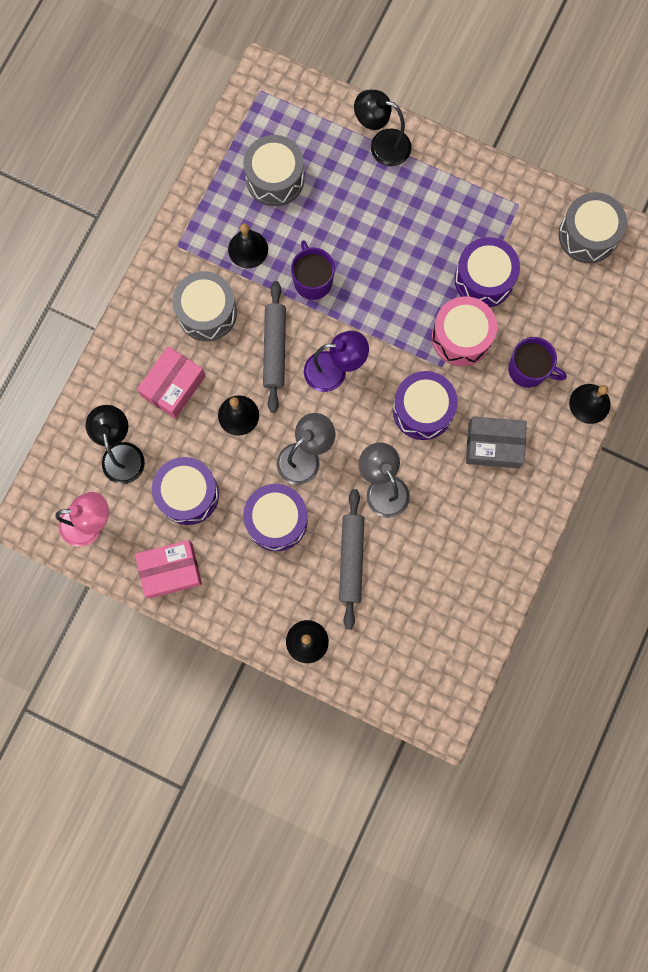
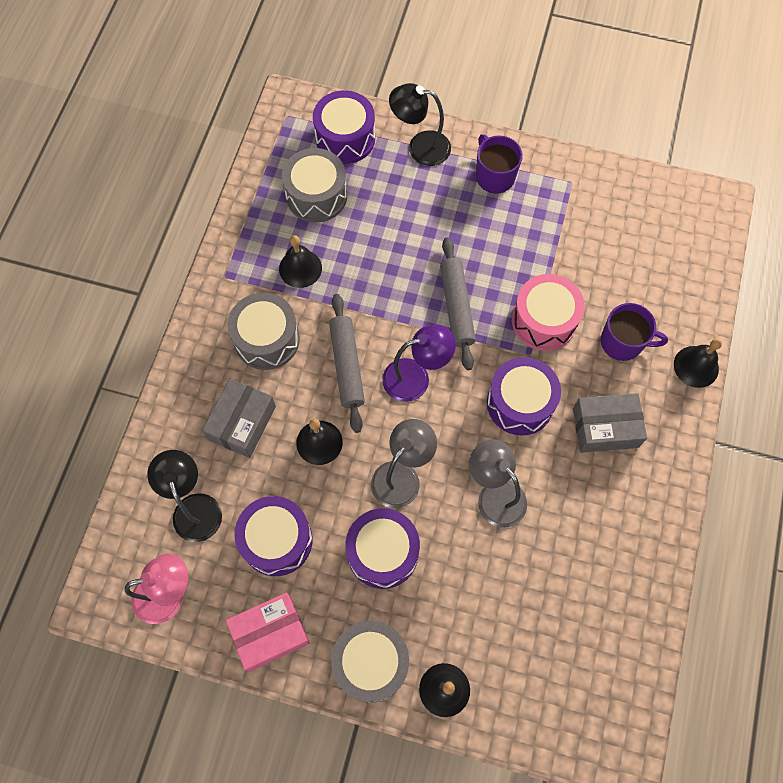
camera: 10 degrees left, 10 degrees down
pink box [137,346,205,419] -> grey box [202,379,276,458]
purple mug [291,240,335,300] -> purple mug moved to [476,134,523,194]
grey rolling pin [339,489,364,630] -> grey rolling pin moved to [440,237,476,370]
purple drum [454,237,520,307] -> purple drum moved to [313,90,375,164]
grey drum [559,192,627,263] -> grey drum moved to [331,621,409,703]

